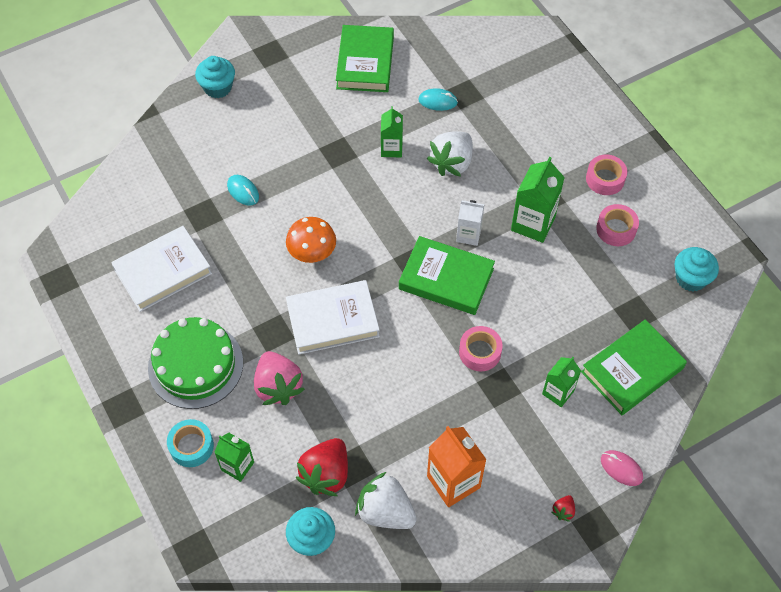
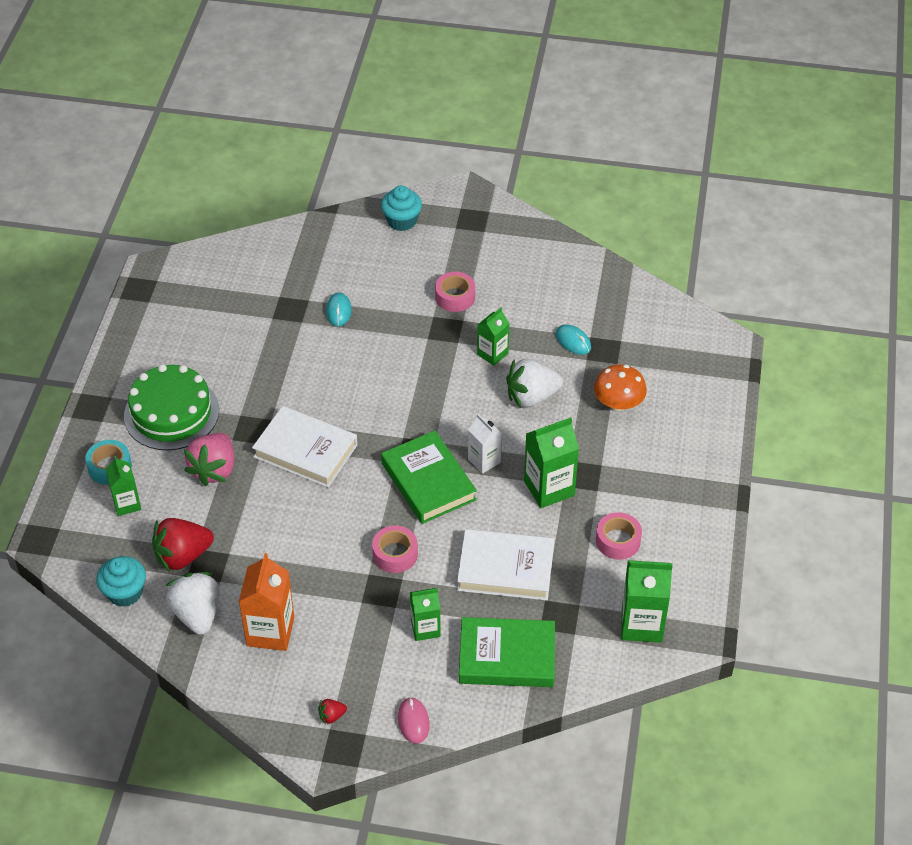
camera: 40 degrees right, 10 degrees down
white book [111,226,212,312] -> white book moved to [457,529,554,600]
orange mushroom [286,217,336,263] -> orange mushroom moved to [594,364,647,411]
green book [336,25,394,92] -> none
pink tape [586,154,627,195] -> pink tape moved to [435,272,475,312]
turquoise cupcake [674,247,719,292] -> green carton [621,560,673,643]

